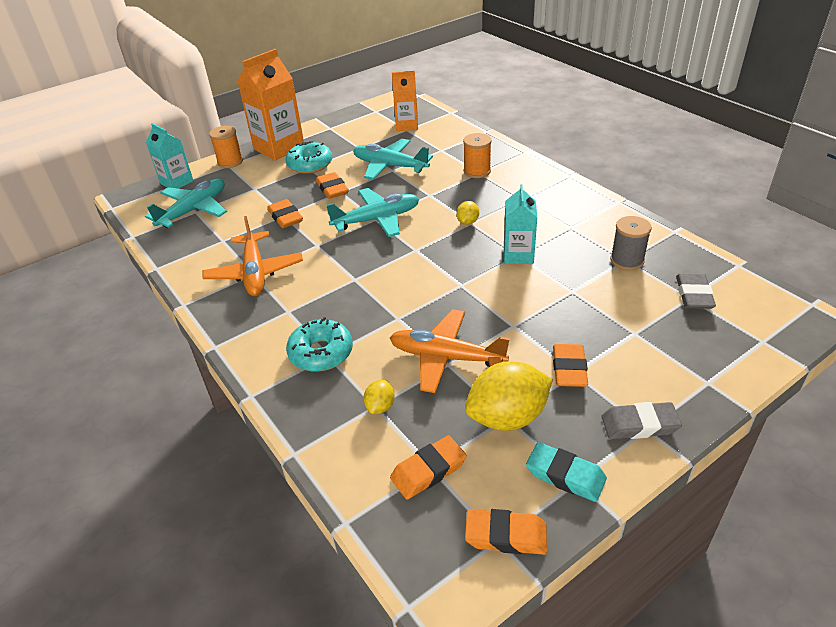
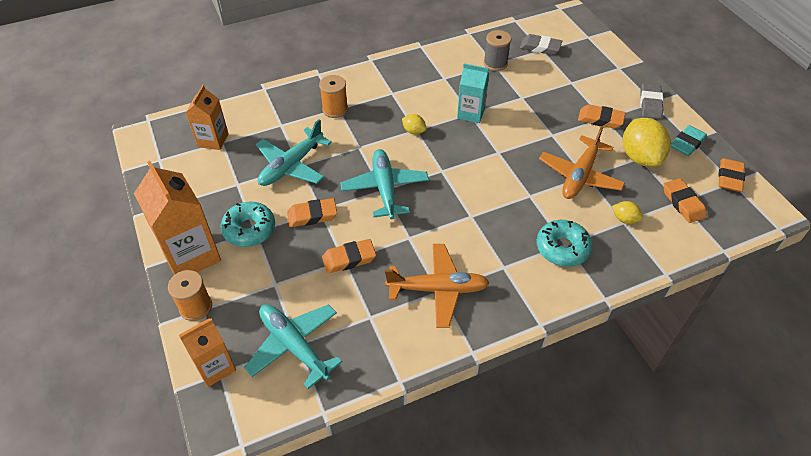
camera: 80 degrees left, 10 degrees up
turquoise carton [146,123,193,189] -> orange carton [179,318,236,387]

